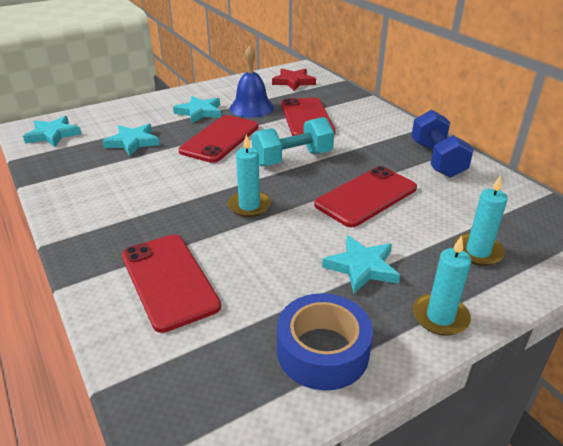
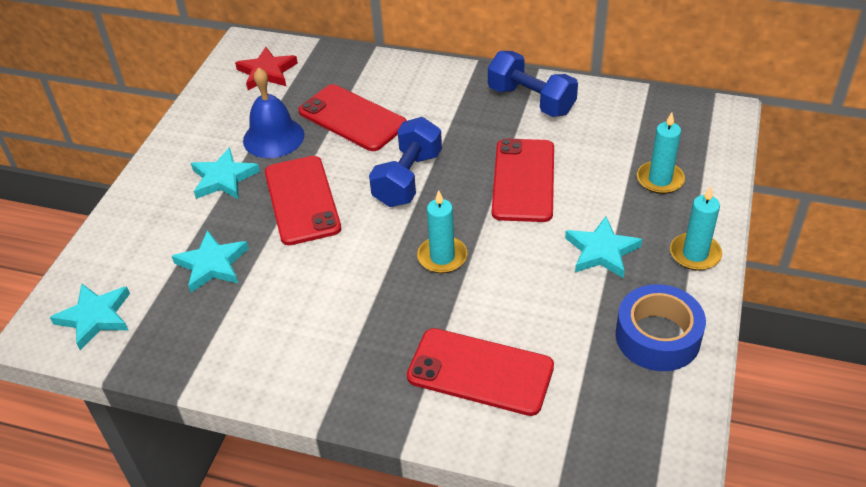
camera: 40 degrees left, 10 degrees up
turquoise dumbbell [252,117,334,166] -> blue dumbbell [369,117,442,207]

